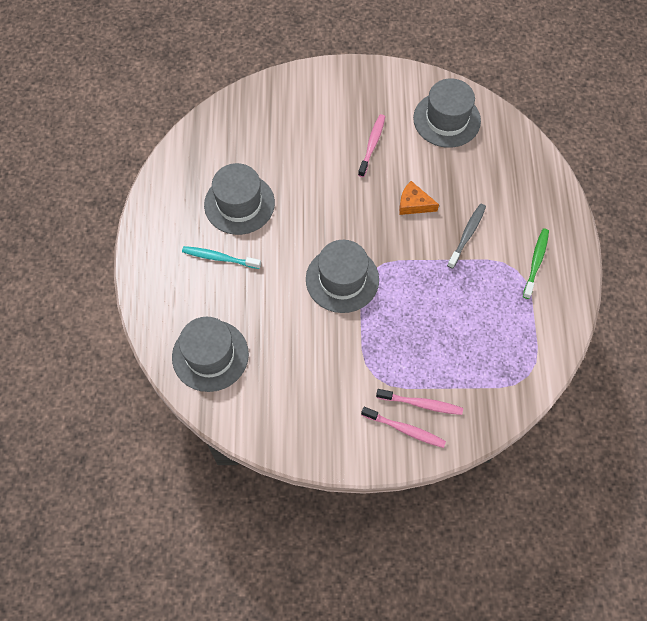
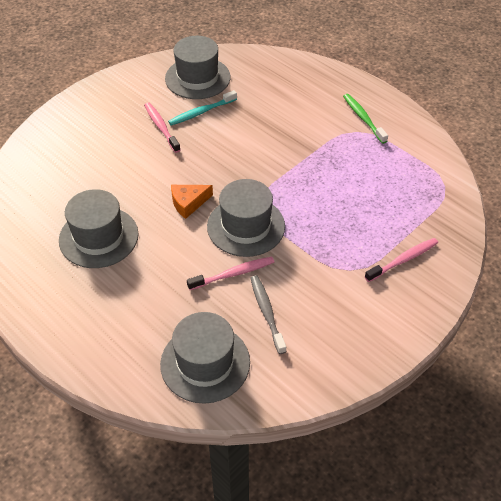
camera: 45 degrees left, 15 degrees down
turquoise toothbrush [182,246,261,269] -> turquoise toothbrush moved to [168,90,237,125]
pink toothbrush [361,407,446,448] -> pink toothbrush moved to [187,257,274,290]
orange cheese [399,181,439,215] -> orange cheese moved to [171,185,213,219]
grey toothbrush [447,204,486,269] -> grey toothbrush moved to [251,275,286,354]

